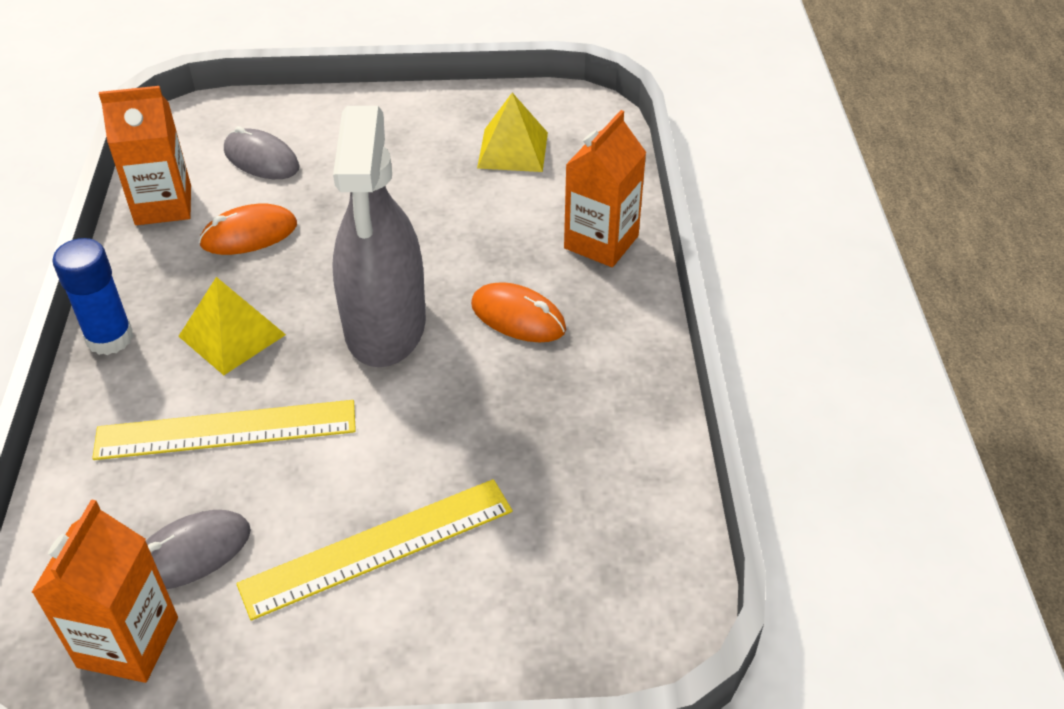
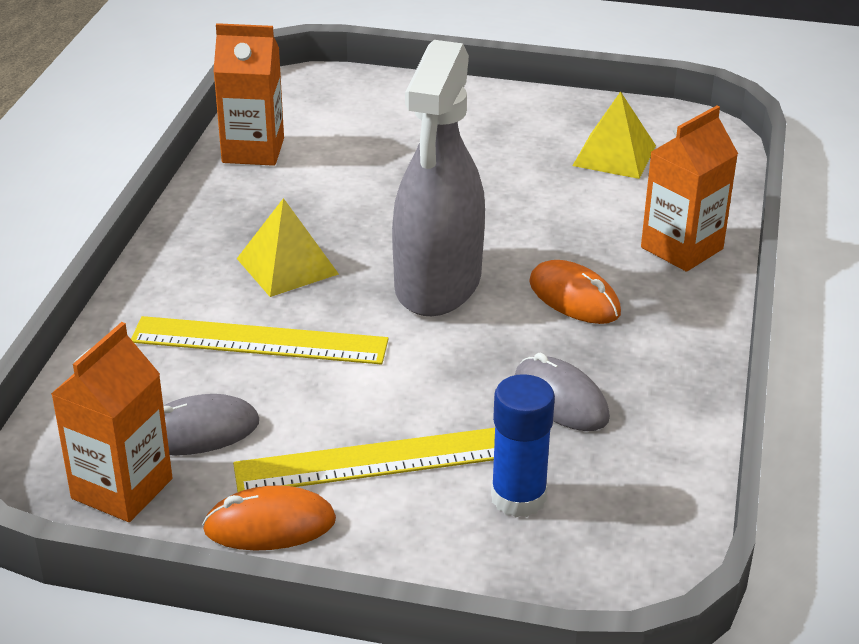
camera: 15 degrees right, 10 degrees down
blue glue stick [53,238,134,355] -> blue glue stick moved to [491,374,555,517]
orange mouse [199,204,297,255] -> orange mouse moved to [202,485,336,551]
grey mouse [224,126,300,179] -> grey mouse moved to [515,353,610,431]

